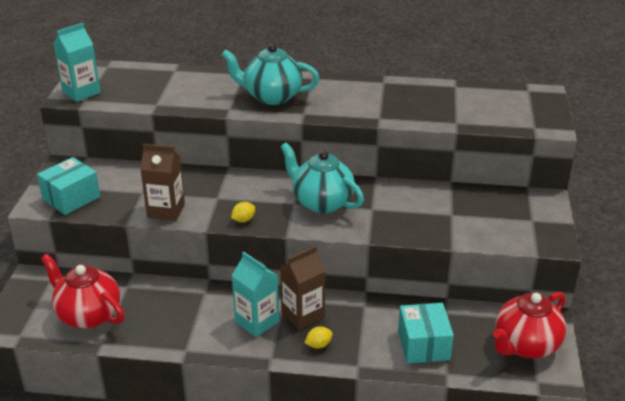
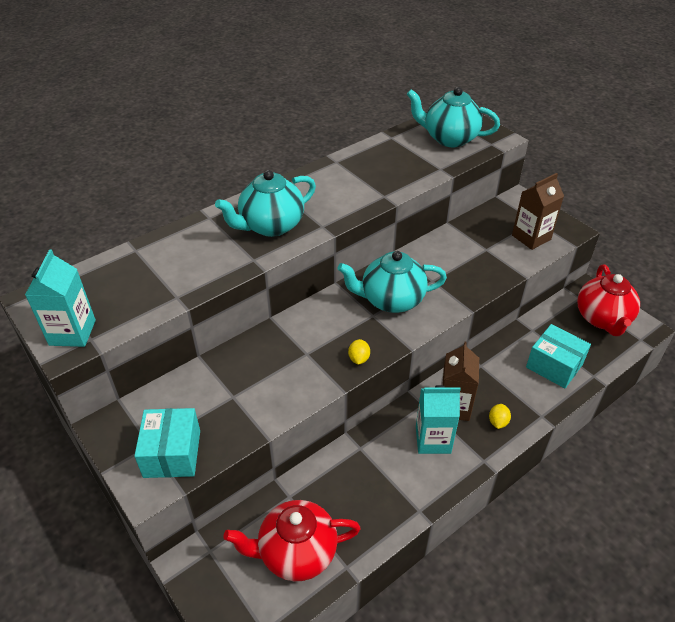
camera: 45 degrees left, 10 degrees up
brown carton [140,144,185,221] -> brown carton moved to [512,173,564,250]
none -> turquoise teapot [407,87,500,147]

